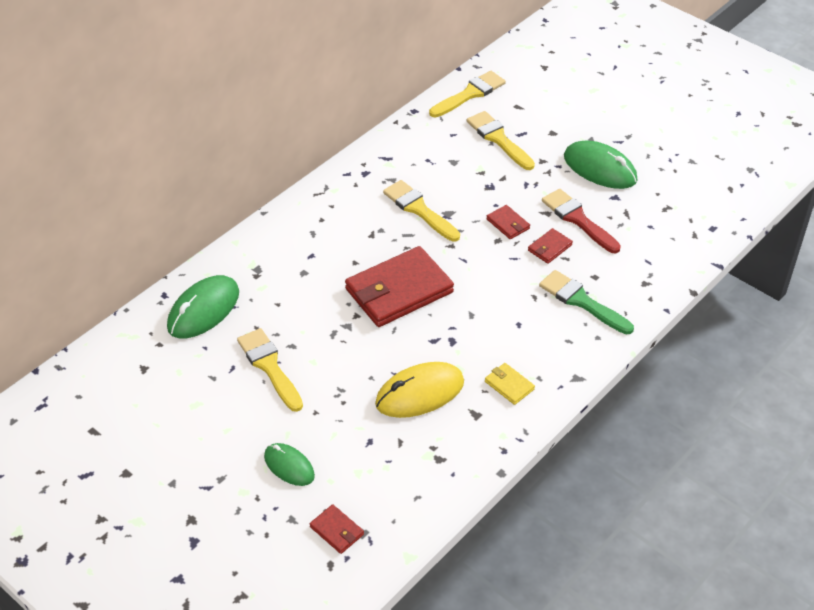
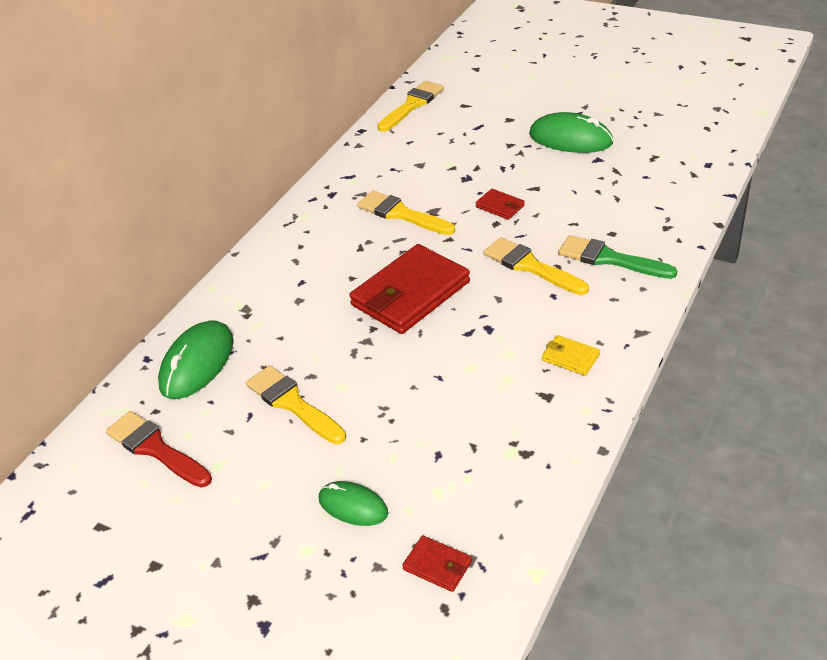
camera: 10 degrees left, 5 degrees down
yellow mouse [375,362,464,418] -> none
yellow brush [467,111,535,170] -> yellow brush moved to [484,237,589,295]
red wallet [528,228,573,264] -> none
red brush [542,189,621,253] -> red brush moved to [106,411,212,488]

